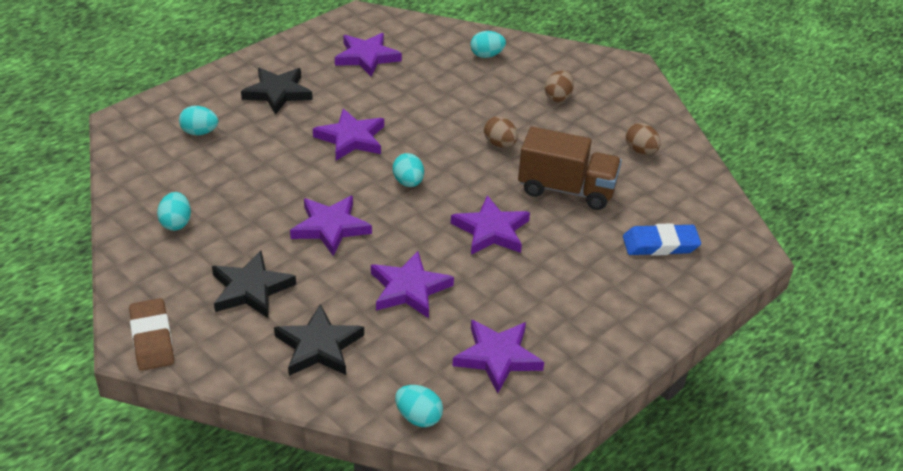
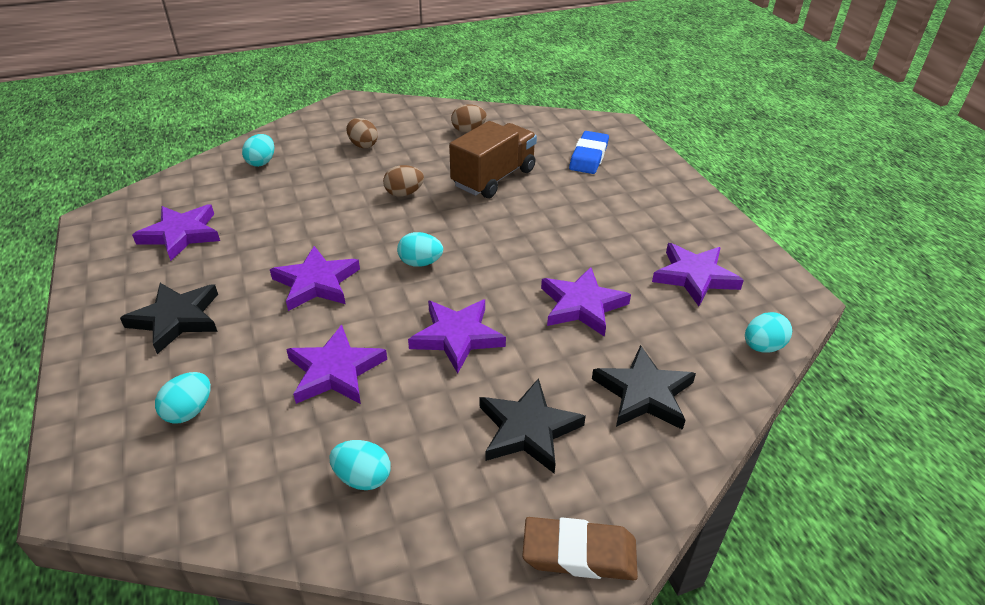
camera: 65 degrees left, 0 degrees up
purple star [451,195,530,255] -> purple star moved to [286,325,387,404]

